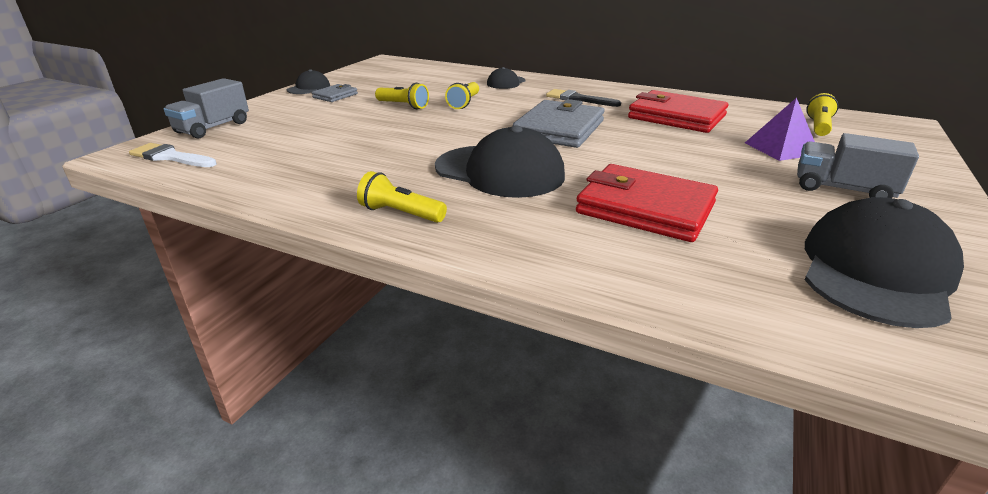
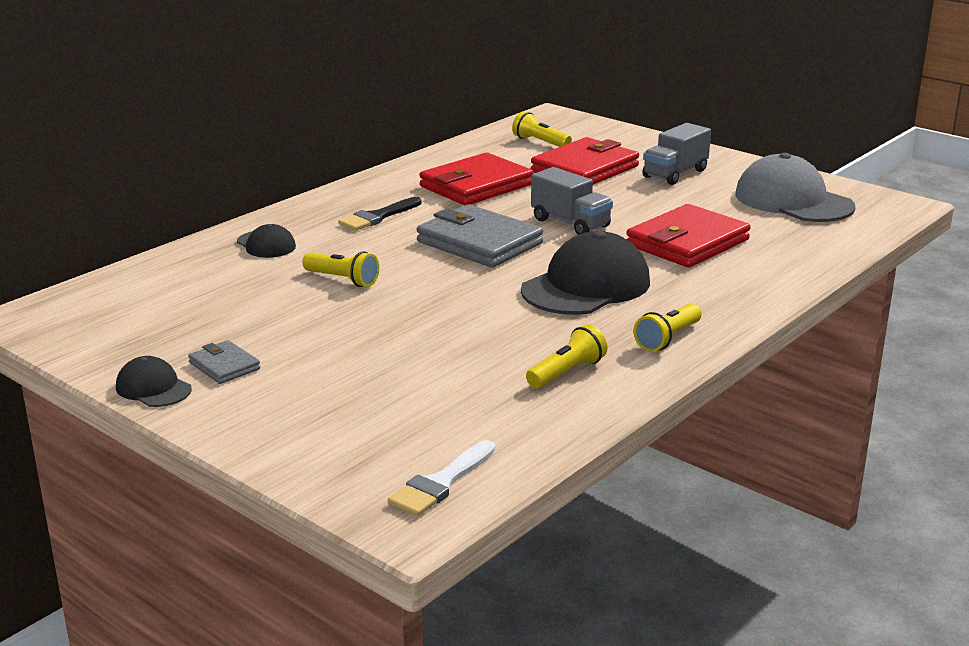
camera: 75 degrees left, 5 degrees down
grey truck [164,78,249,139] -> grey truck moved to [531,167,613,235]
yellow flashlight [375,83,429,109] -> yellow flashlight moved to [526,324,607,389]
purple pyramid [745,98,815,161] -> red wallet [531,137,639,185]
black cap [805,197,964,328] -> grey cap [735,153,856,222]

